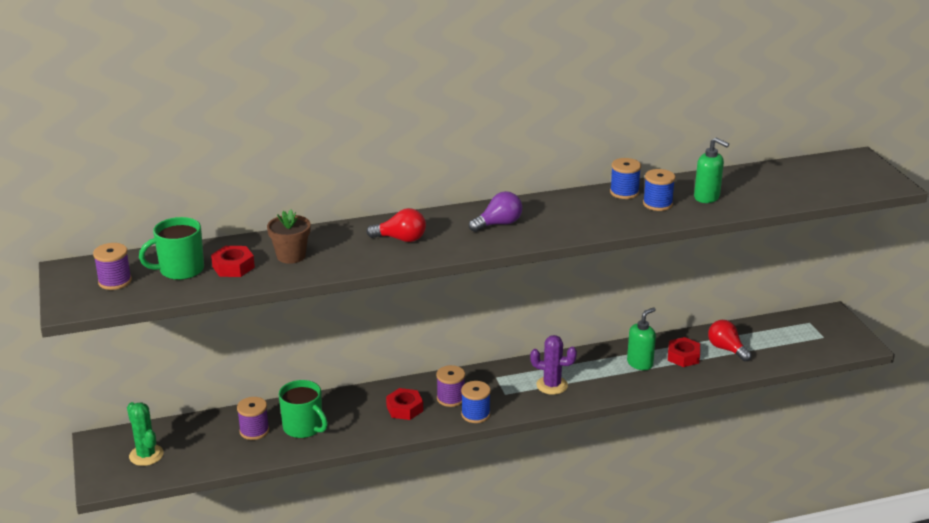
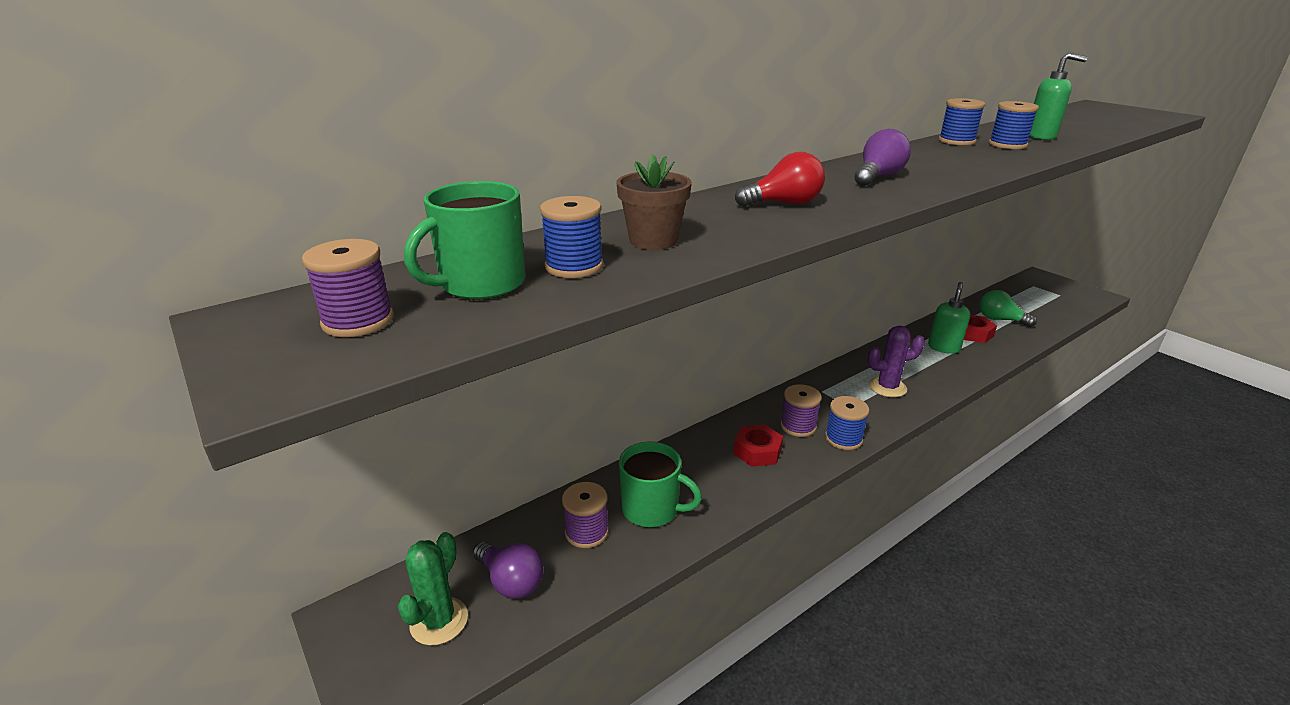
camera: 20 degrees left, 0 degrees up
green cactus [127,402,164,466] -> green cactus turned 75 degrees clockwise [398,532,468,645]
red nut [211,246,255,277] -> blue spool [540,196,603,278]
red light bulb [708,320,752,362] -> green light bulb [979,290,1037,327]
none -> purple light bulb [473,542,543,599]

